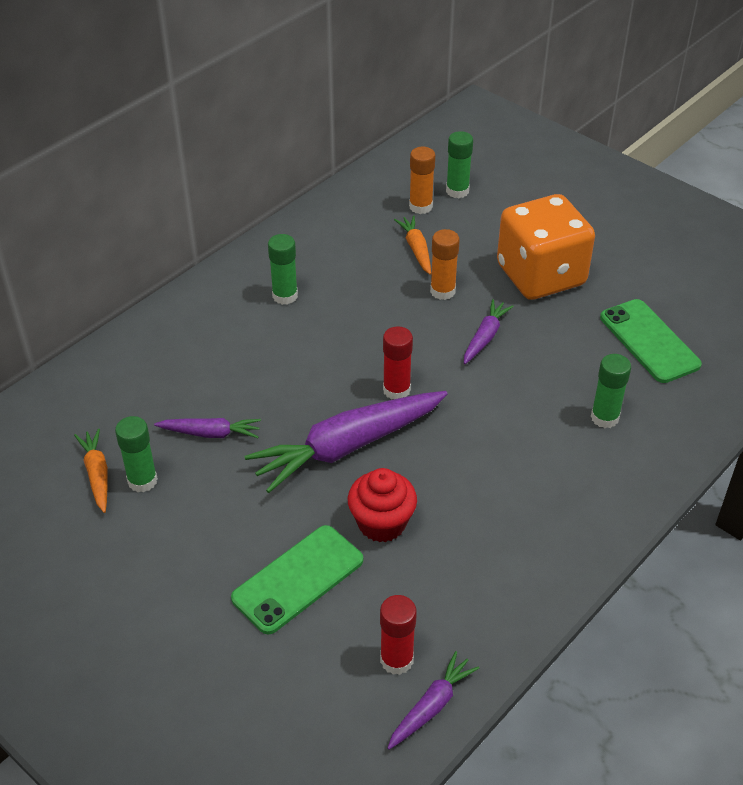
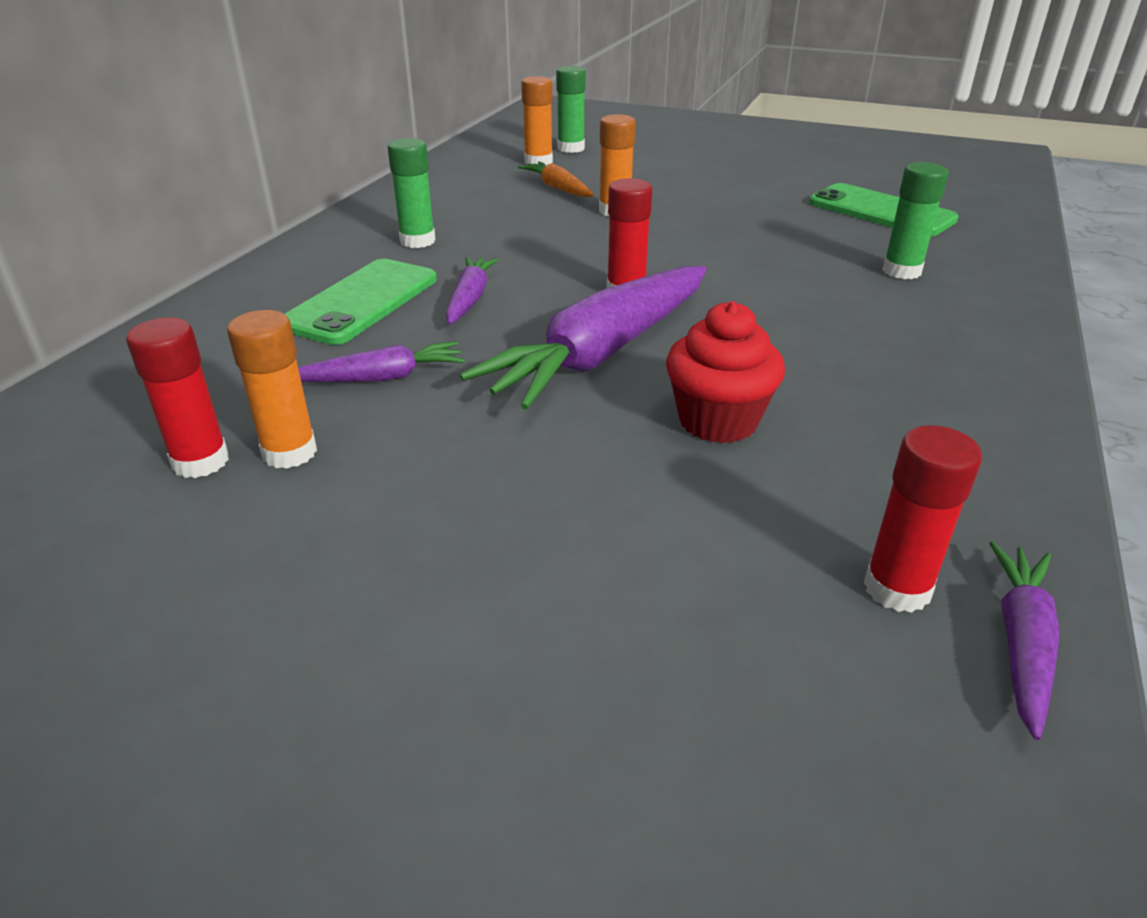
camera: 20 degrees left, 10 degrees down
orange carrot [74,429,108,513] -> red glue stick [126,317,229,478]
green glue stick [115,416,158,492] -> orange glue stick [227,310,317,469]
green phone [231,525,363,634] -> green phone moved to [285,259,437,345]
purple carrot [464,299,514,364] -> purple carrot moved to [446,257,499,325]
orange dice [497,194,595,300] -> none

